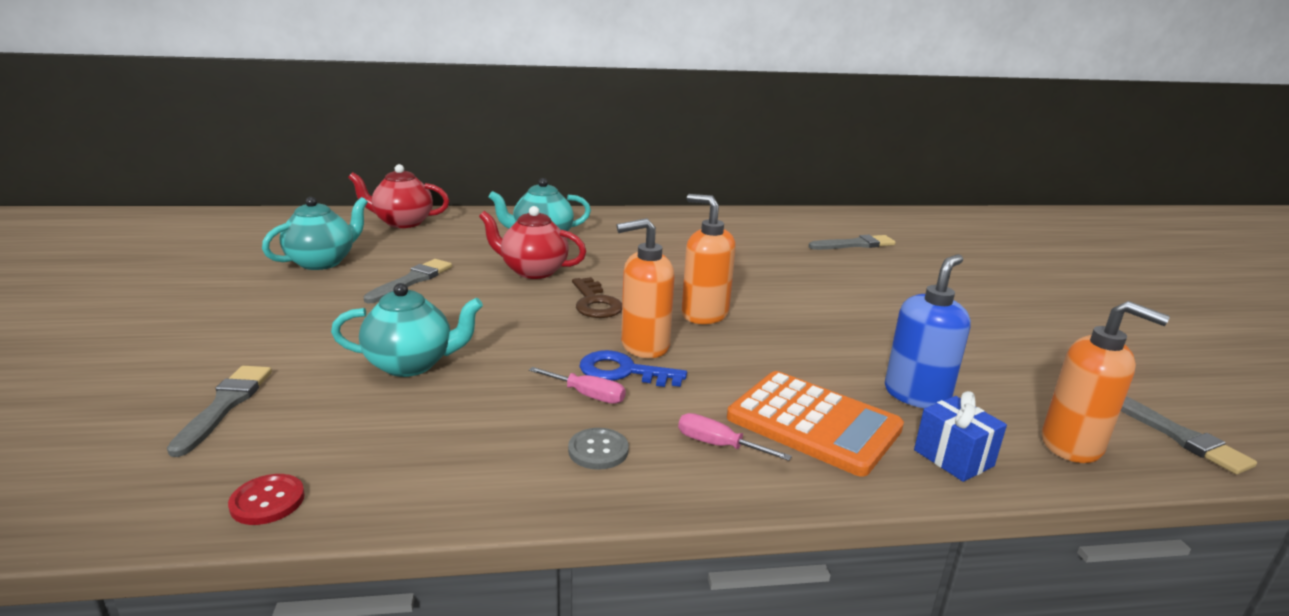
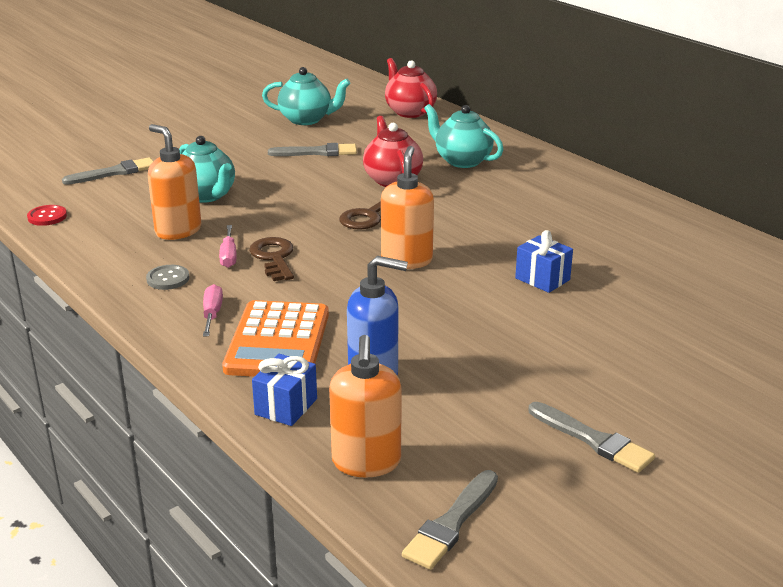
camera: 60 degrees right, 5 degrees up
blue key [579,350,687,387] -> brown key [249,237,294,281]
orange soap dispenser [617,218,674,358] -> orange soap dispenser moved to [148,124,201,240]
grey brush [809,235,896,250] -> grey brush moved to [529,402,655,473]
none -> blue gift [515,230,573,293]

